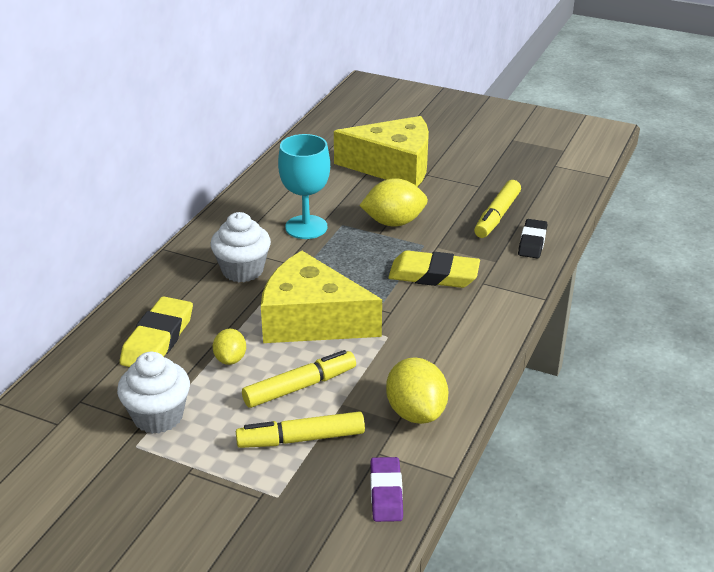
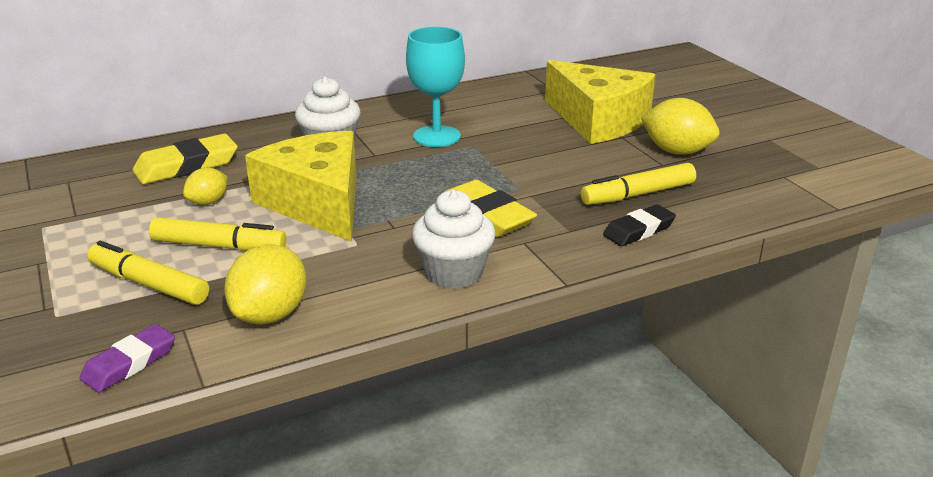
camera: 40 degrees right, 5 degrees down
white cupcake [117,352,190,434] -> white cupcake moved to [412,190,496,289]
yellow lemon [359,178,428,227] -> yellow lemon moved to [641,98,720,155]

